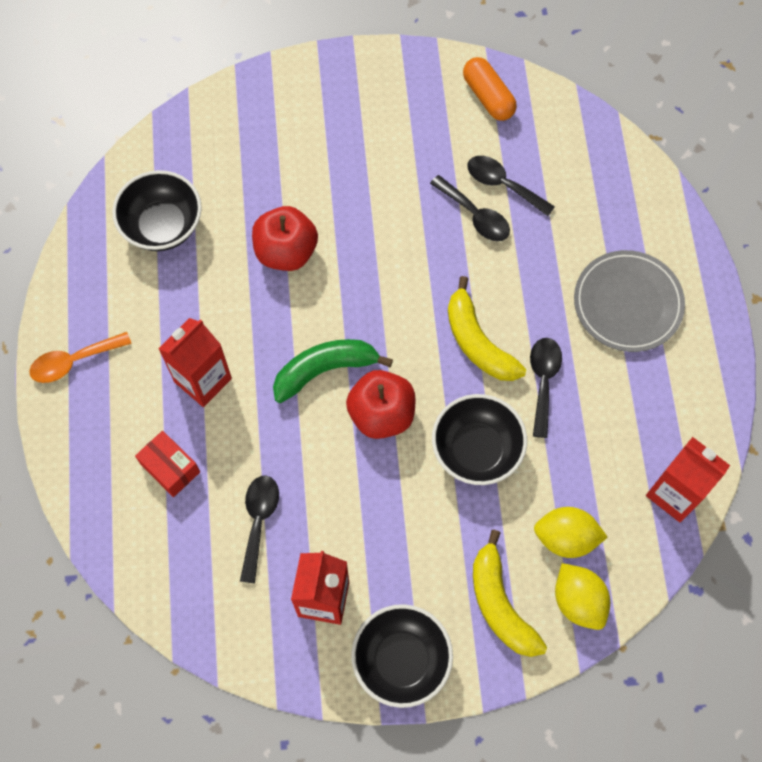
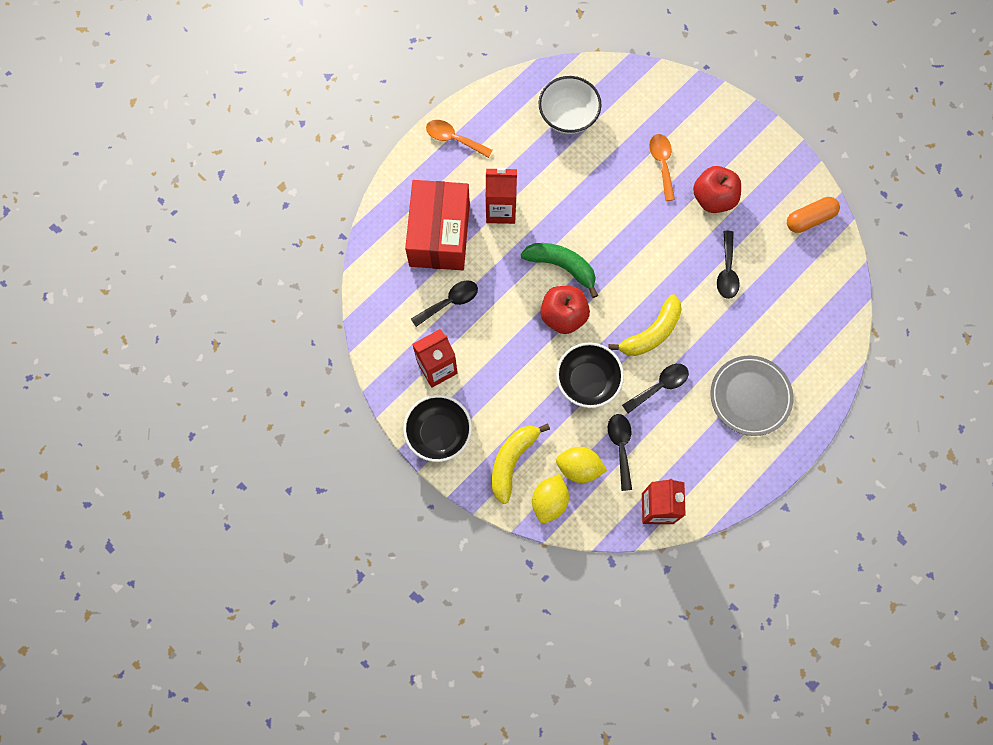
camera: 50 degrees right, 5 degrees up
black bowl [112,170,202,251] -> white bowl [539,76,602,134]
red box [135,431,200,497] -> red box [405,180,470,270], size x2.18
red apple [252,206,318,271] -> red apple moved to [693,166,741,213]
yellow banana [448,276,526,381] -> yellow banana turned 150 degrees counterclockwise [608,294,682,356]
orange capsule [463,57,517,121] -> orange capsule turned 45 degrees clockwise [787,197,840,233]
black spoon [467,156,555,216] -> black spoon moved to [608,414,632,491]
yellow lemon [534,507,608,558] -> yellow lemon turned 45 degrees counterclockwise [556,447,607,483]
none -> orange spoon [649,134,675,201]

